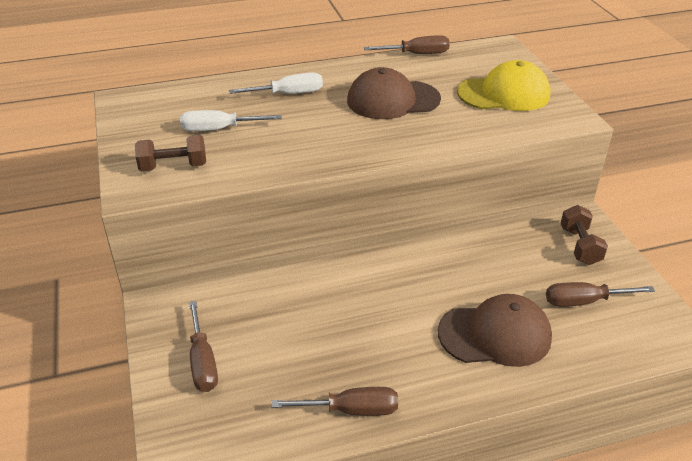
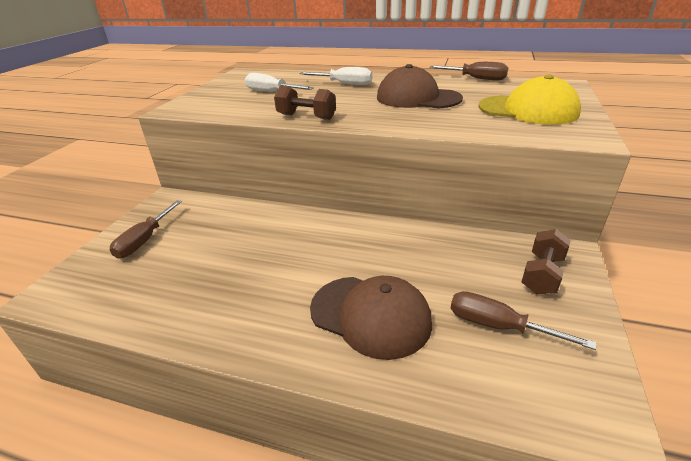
camera: 35 degrees right, 5 degrees down
brown dumbbell [135,135,206,171] -> brown dumbbell moved to [274,86,336,120]
brown screwdriver [271,387,398,416] -> none

